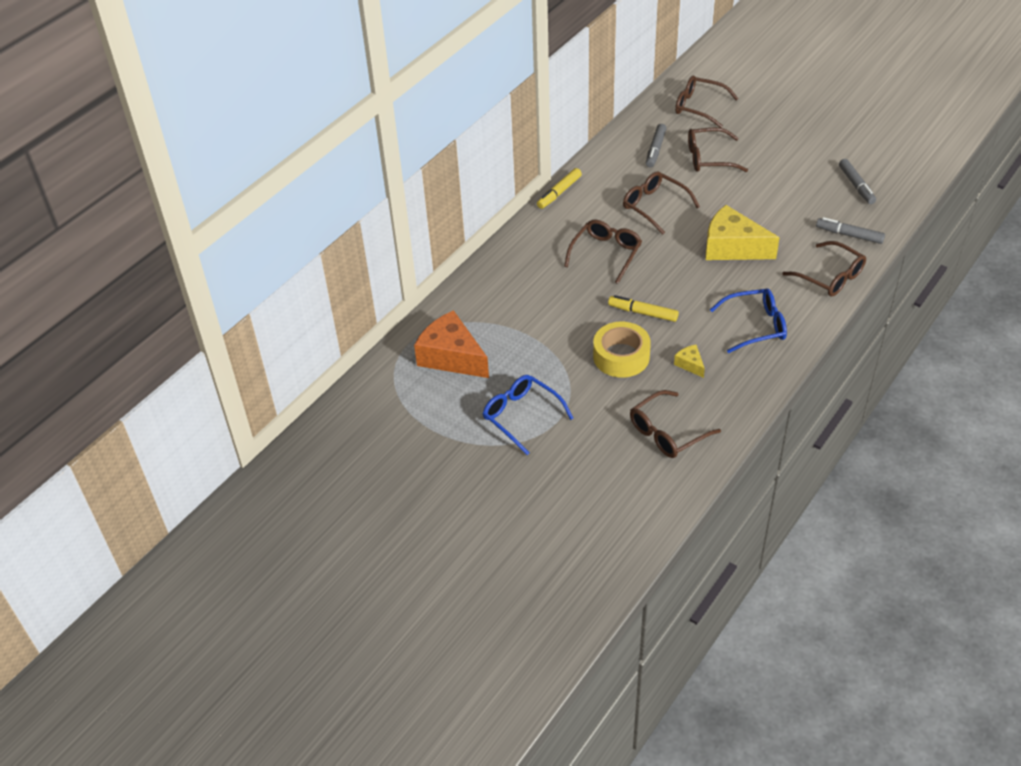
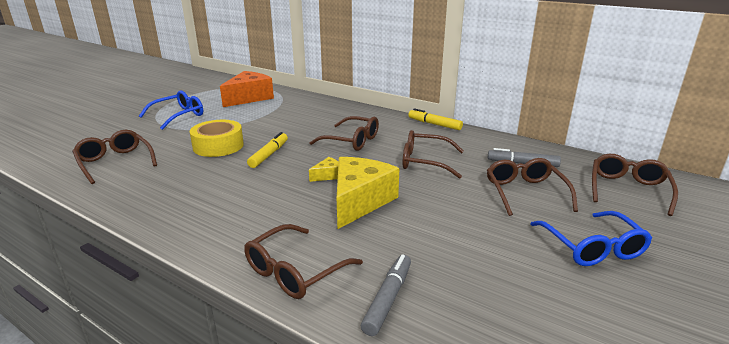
camera: 85 degrees right, 20 degrees down
brown glasses [623,171,700,235] -> brown glasses turned 120 degrees counterclockwise [402,130,464,179]
yellow cheese [674,345,705,378] -> yellow cheese moved to [309,157,339,182]
blue glasses [710,289,787,353] -> blue glasses moved to [531,211,652,266]
grey marker [839,159,876,204] -> none

